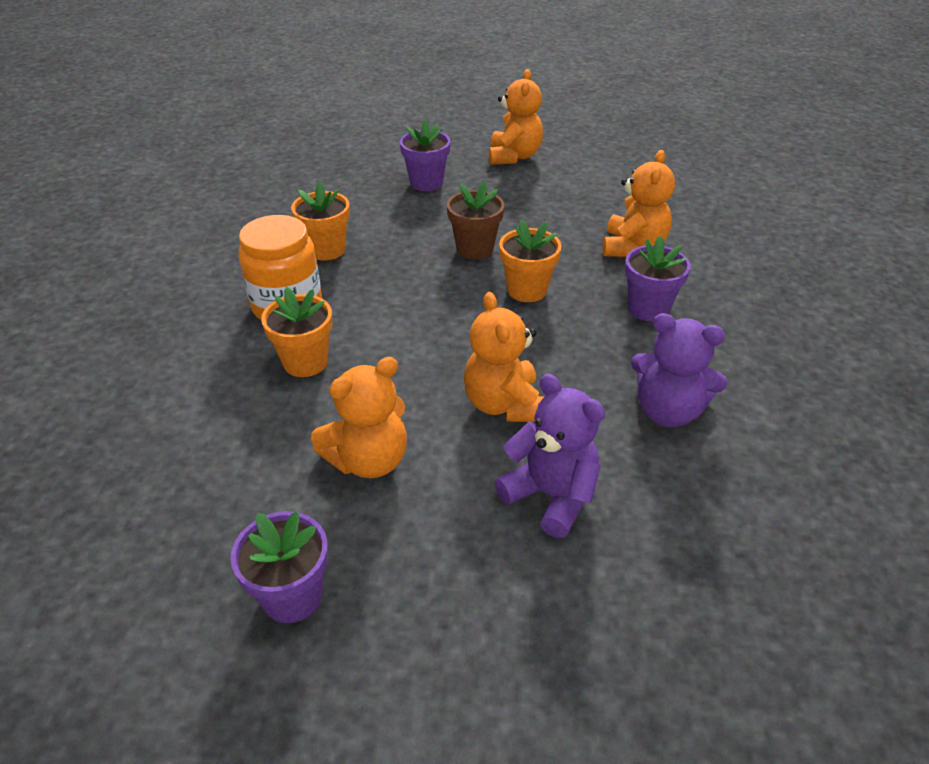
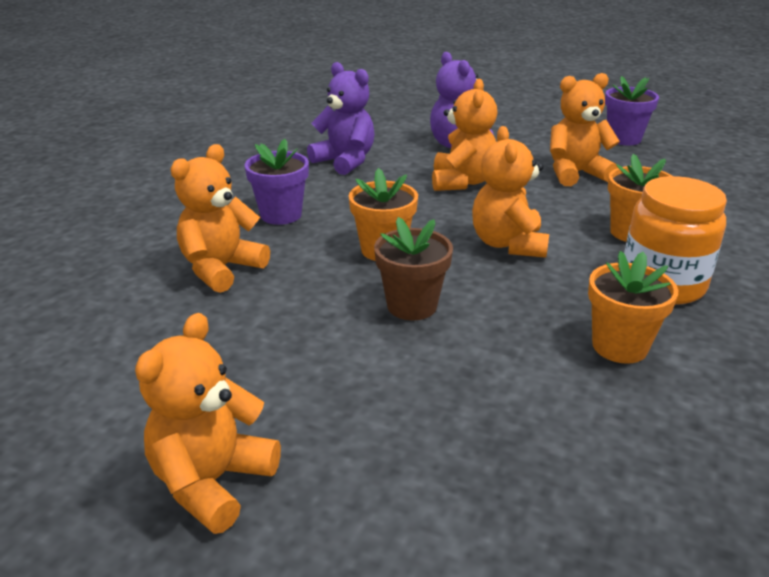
camera: 160 degrees left, 10 degrees down
purple flower pot [400,120,450,191] -> none
none -> orange teddy bear [472,126,549,258]

